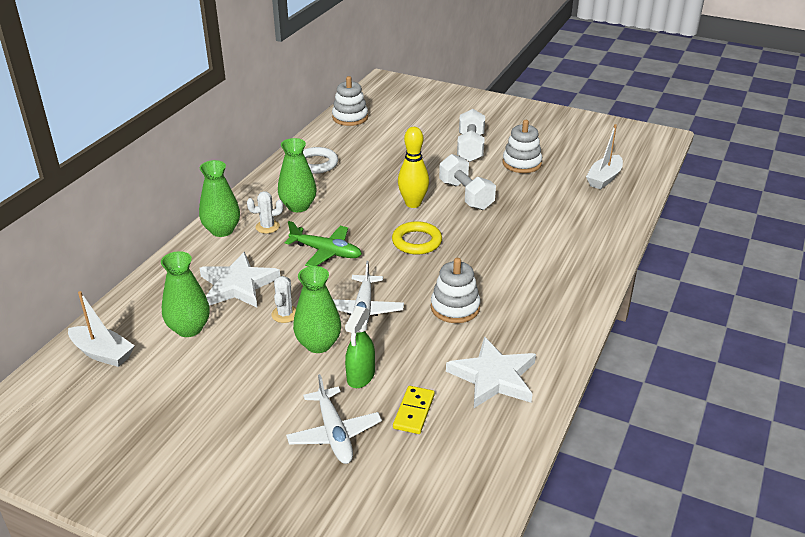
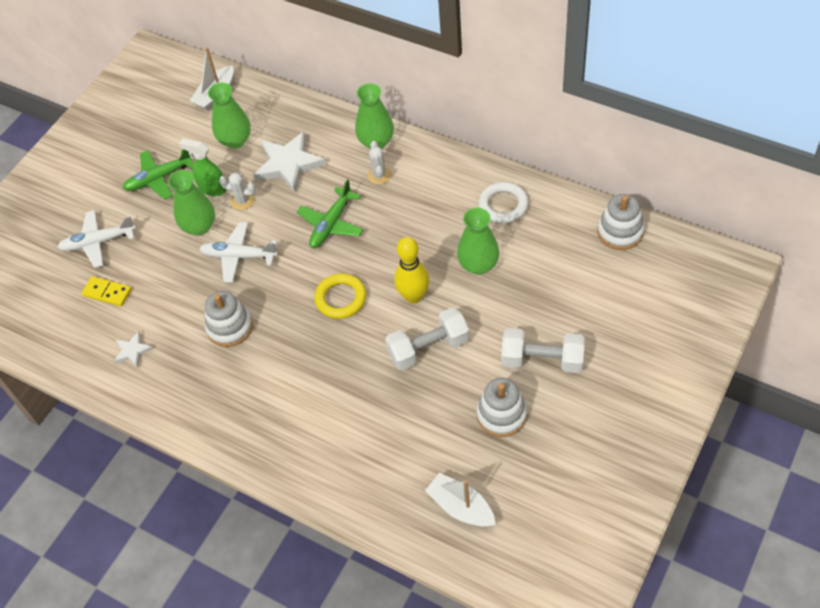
camera: 100 degrees right, 20 degrees up
green vase [278,138,317,212] -> green vase moved to [457,208,500,275]
green spray bottle [345,306,375,388] -> green spray bottle moved to [179,138,226,196]
white star [446,336,536,408] -> white star [114,331,153,367], size x0.50
none -> green plane [123,149,194,200]

